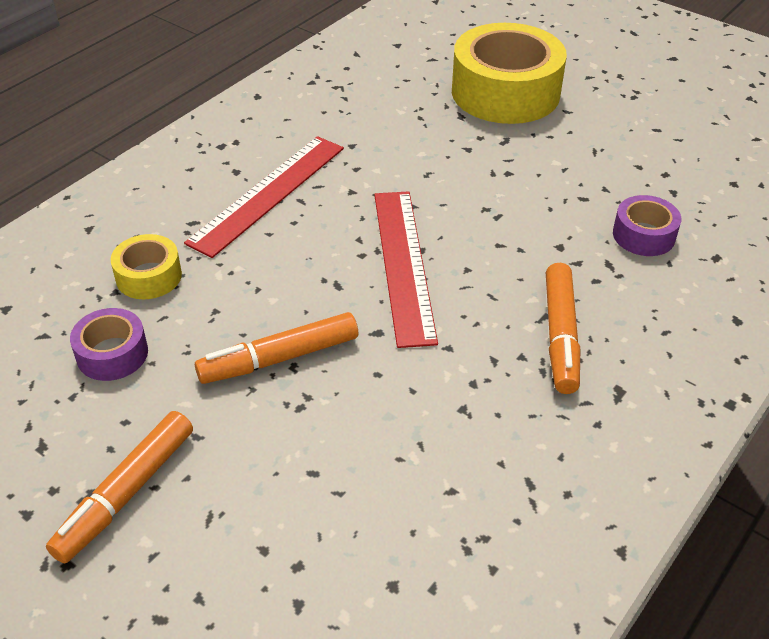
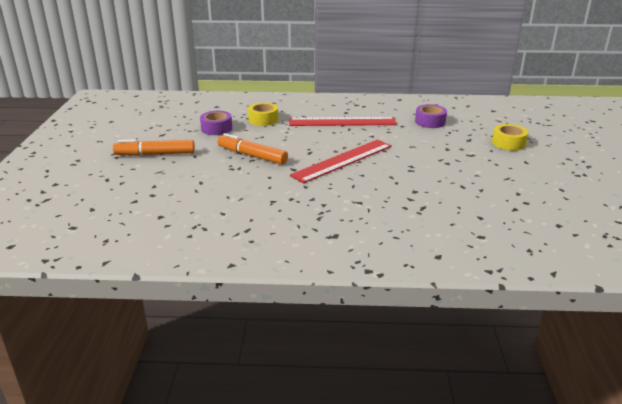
camera: 55 degrees right, 15 degrees down
yellow tape [452,23,567,124] -> yellow tape [492,124,528,151], size x0.48
orange marker [546,263,580,394] -> none
purple tape [613,195,681,256] -> purple tape moved to [415,104,447,128]

